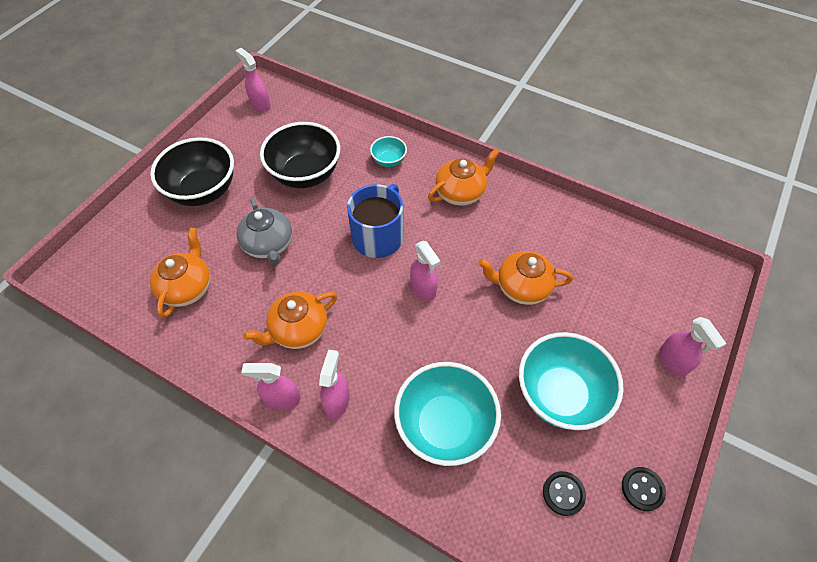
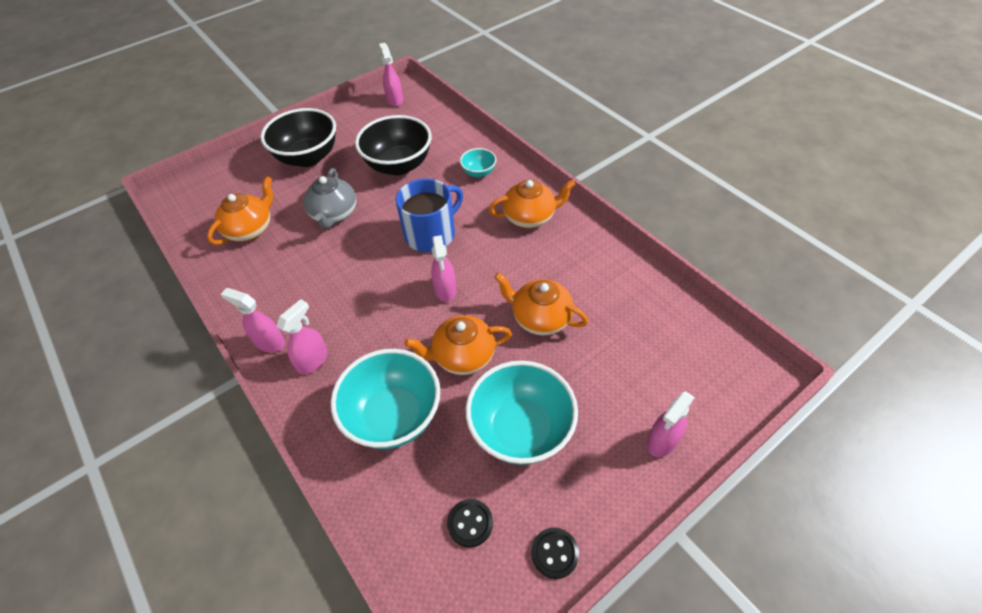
camera: 25 degrees right, 5 degrees down
orange teapot [243,291,337,349] -> orange teapot moved to [405,315,512,375]
pink spray bottle [659,317,727,376] -> pink spray bottle turned 45 degrees clockwise [647,391,695,457]

